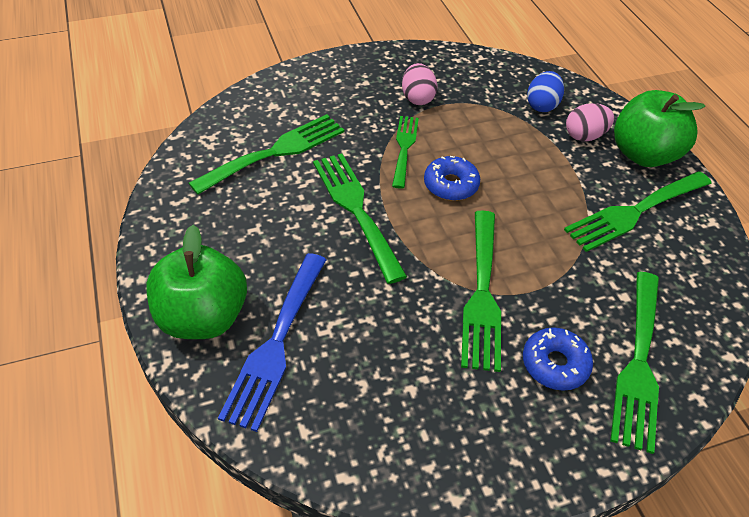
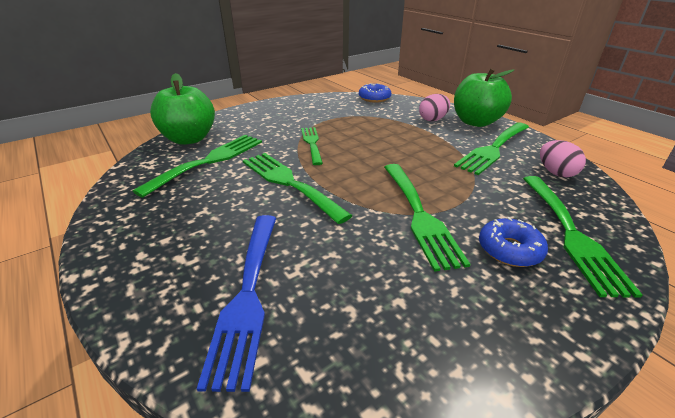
camera: 15 degrees left, 15 degrees down
green apple [146,225,247,339] -> green apple moved to [150,73,215,145]
pink egg [402,63,438,105] -> pink egg moved to [540,140,586,178]
blue donut [424,156,480,201] -> blue donut moved to [359,83,391,103]
blue egg [527,71,564,112] -> none

